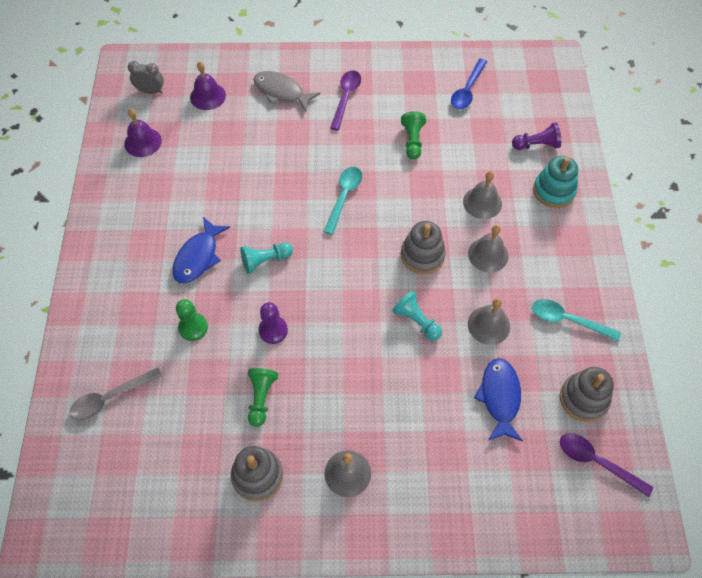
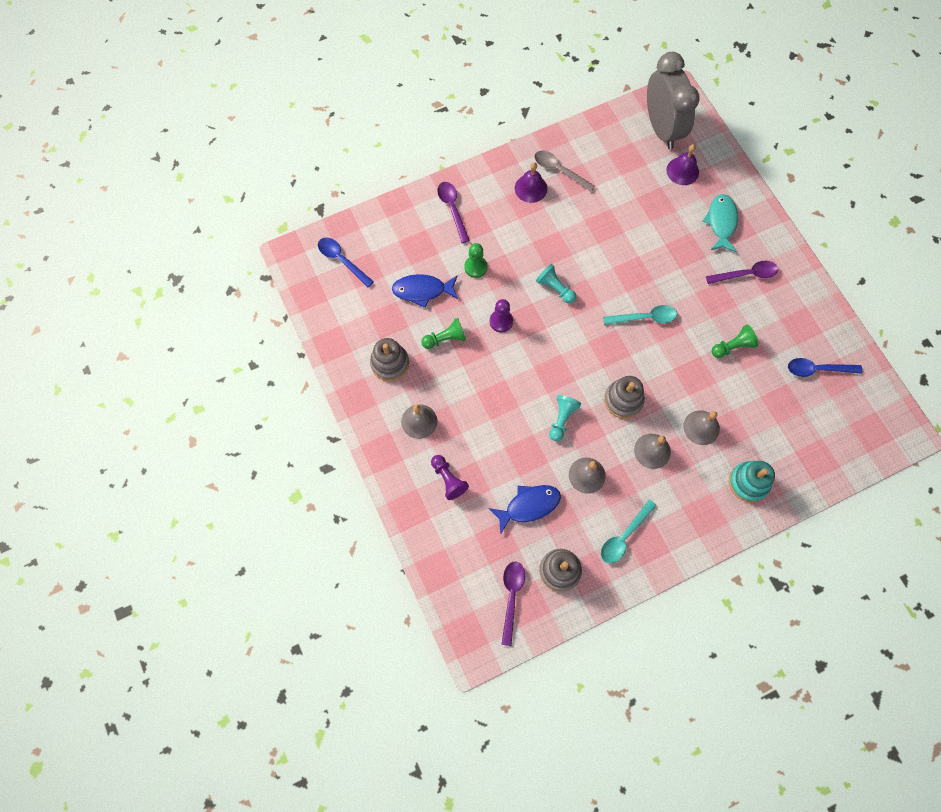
camera: 65 degrees right, 10 degrees up
grey spoon [70,368,162,420] -> grey spoon moved to [534,151,595,192]
purple bell [124,109,162,157] -> purple bell moved to [515,162,547,203]
grey clock [128,61,164,94] -> grey clock [647,52,699,149], size x2.35
blue fish [173,217,230,283] -> blue fish moved to [392,274,458,308]
grey fish [254,71,320,112] -> turquoise fish [703,194,738,252]
purple pawn [512,122,561,150] -> purple pawn moved to [431,455,469,500]
turquoise spoon [532,299,621,341] -> turquoise spoon turned 135 degrees counterclockwise [601,499,657,563]
none -> blue spoon [318,238,374,287]
none -> purple spoon [437,182,470,243]

